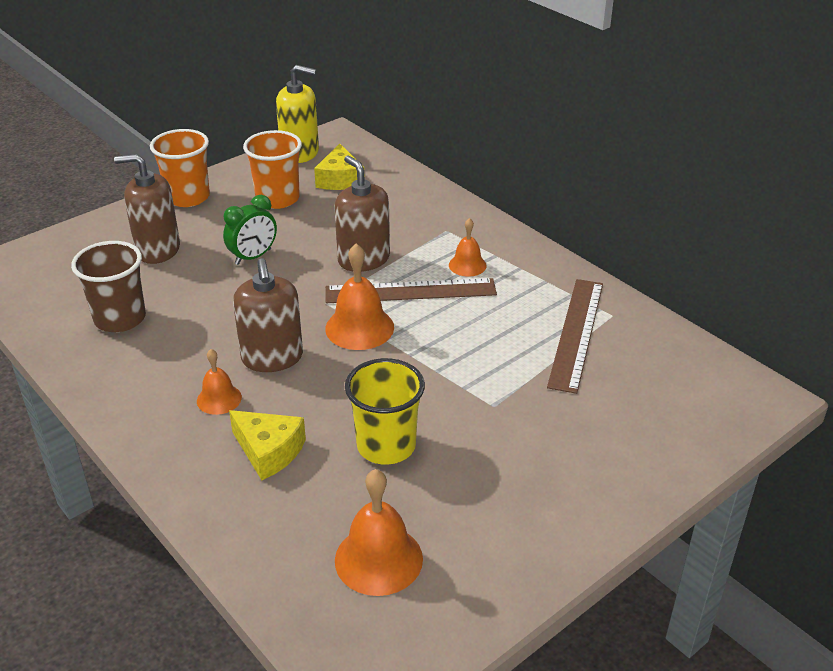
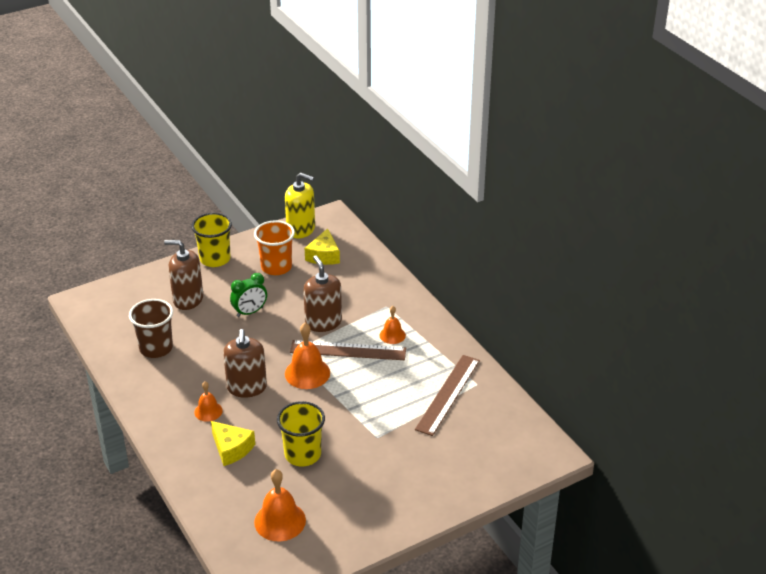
camera: 10 degrees right, 0 degrees up
orange cup [150,129,210,207] -> yellow cup [191,213,232,267]

